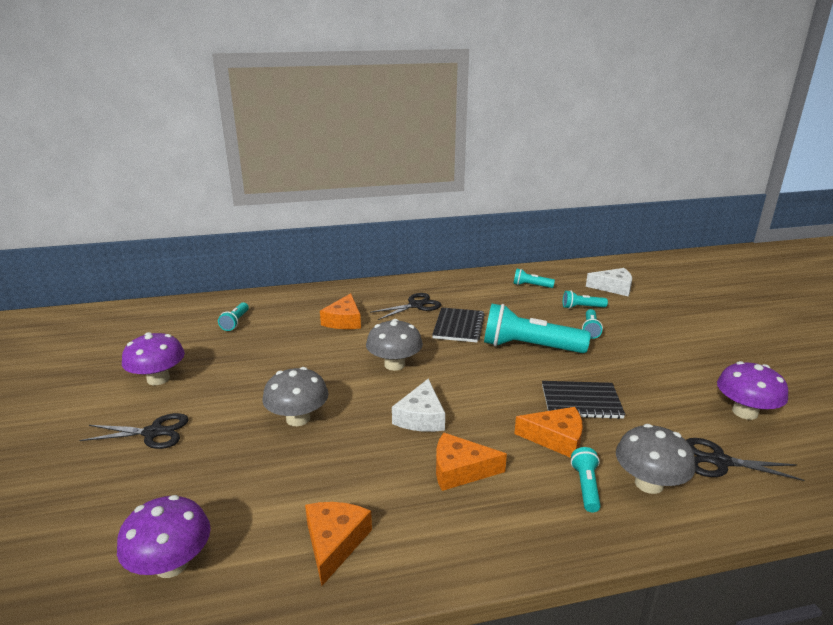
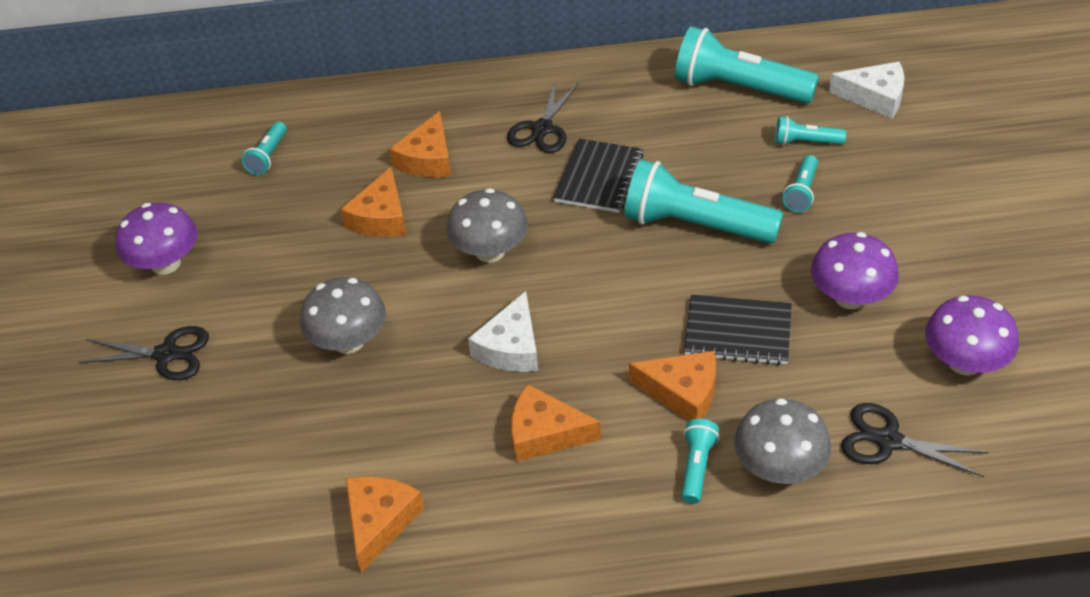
camera: 10 degrees right, 20 degrees up
purple mushroom [117,495,211,578] -> purple mushroom moved to [811,232,899,309]
black scissors [370,293,441,320] -> black scissors turned 135 degrees clockwise [507,80,579,153]
turquoise flashlight [513,269,555,288] -> turquoise flashlight [675,26,819,104], size x2.10
none -> orange cheese [340,167,406,237]

